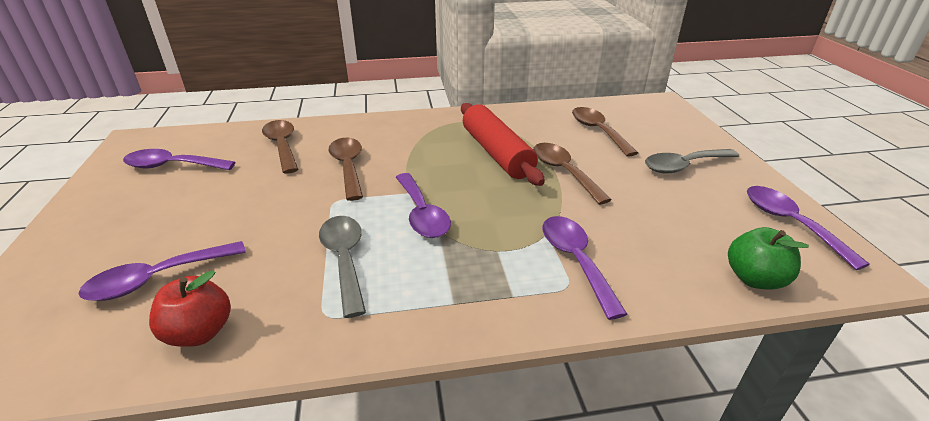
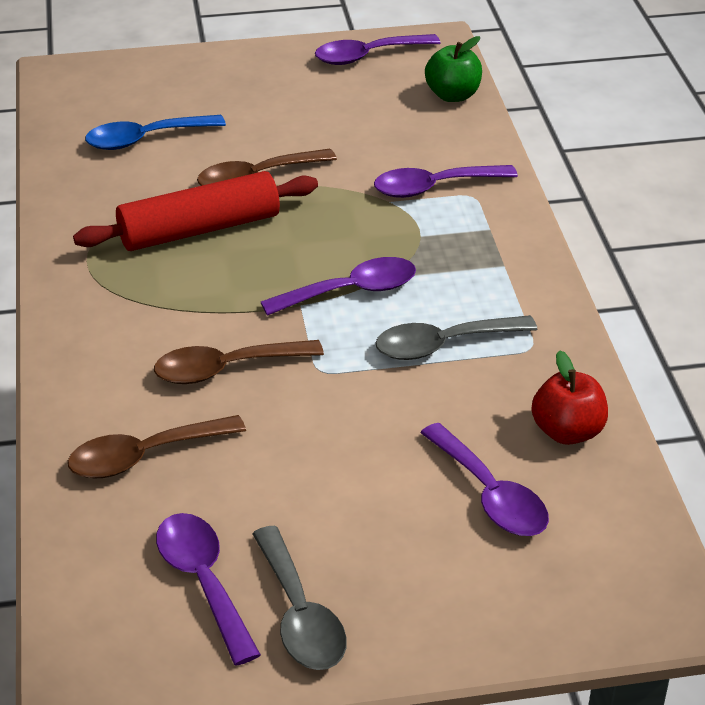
camera: 90 degrees left, 5 degrees up
purple spoon [123,149,235,170] -> purple spoon turned 150 degrees clockwise [156,513,261,666]
brown spoon [572,107,638,157] -> blue spoon [85,115,226,150]
grey spoon [645,149,739,174] -> grey spoon moved to [252,526,347,670]

